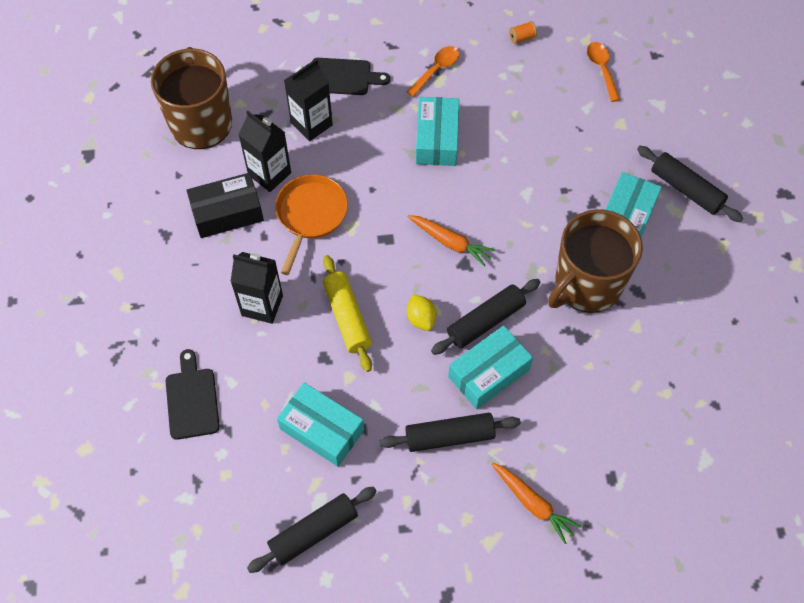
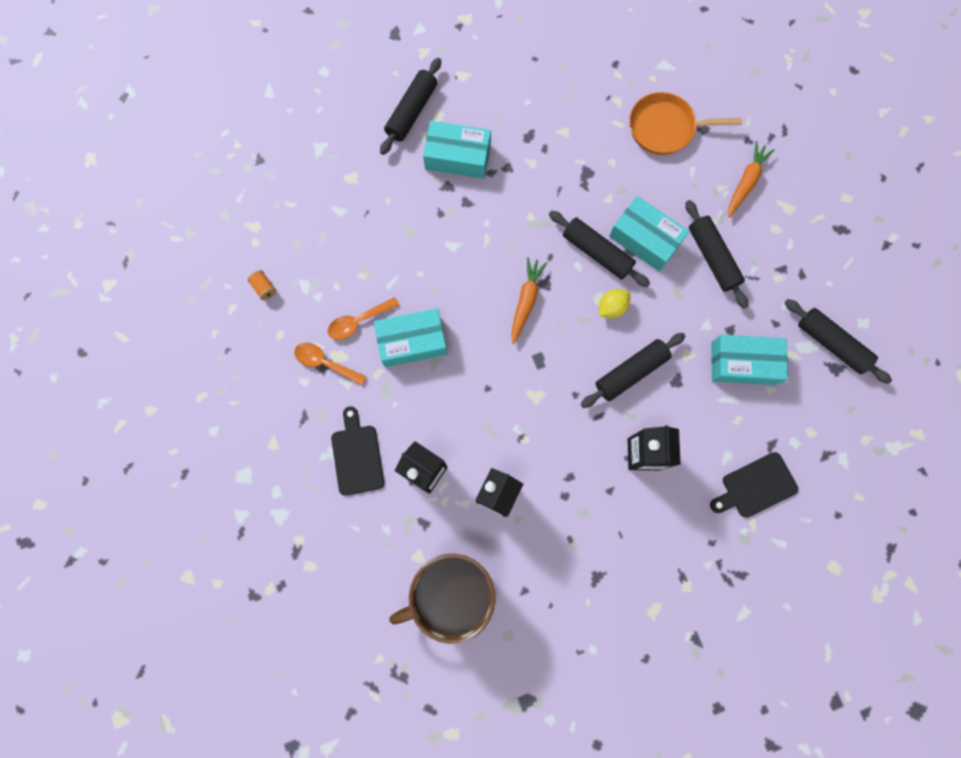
camera: 105 degrees left, 15 degrees up
black box [186,173,264,238] -> none
orange pan [275,175,348,275] -> orange pan moved to [629,92,742,155]
turquoise box [277,382,364,467] -> turquoise box turned 75 degrees clockwise [711,335,788,385]
yellow rolling pin [323,255,372,372] -> black rolling pin [581,333,686,408]
brown mug [548,209,643,313] -> none
orange spoon [587,42,620,102] -> orange spoon moved to [328,297,399,340]

